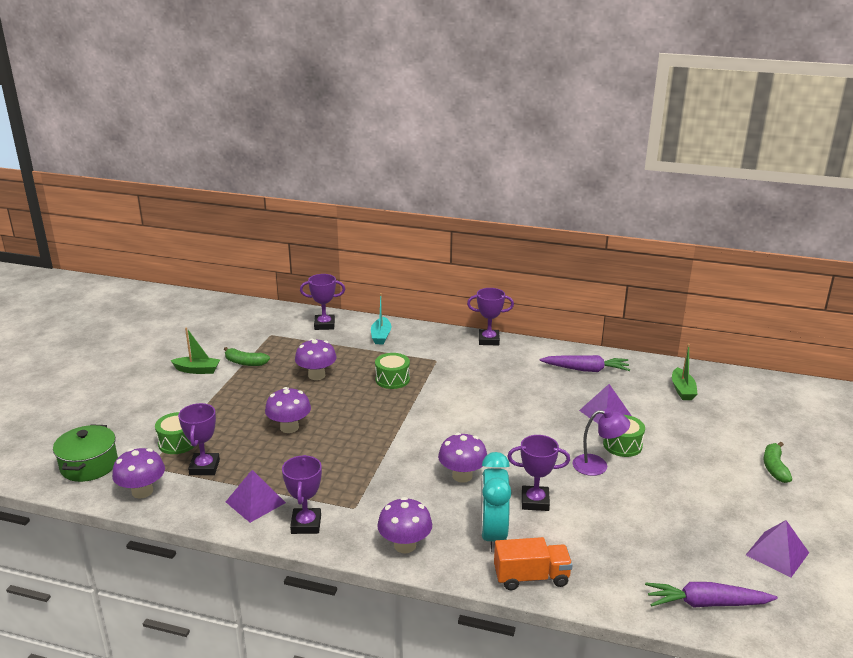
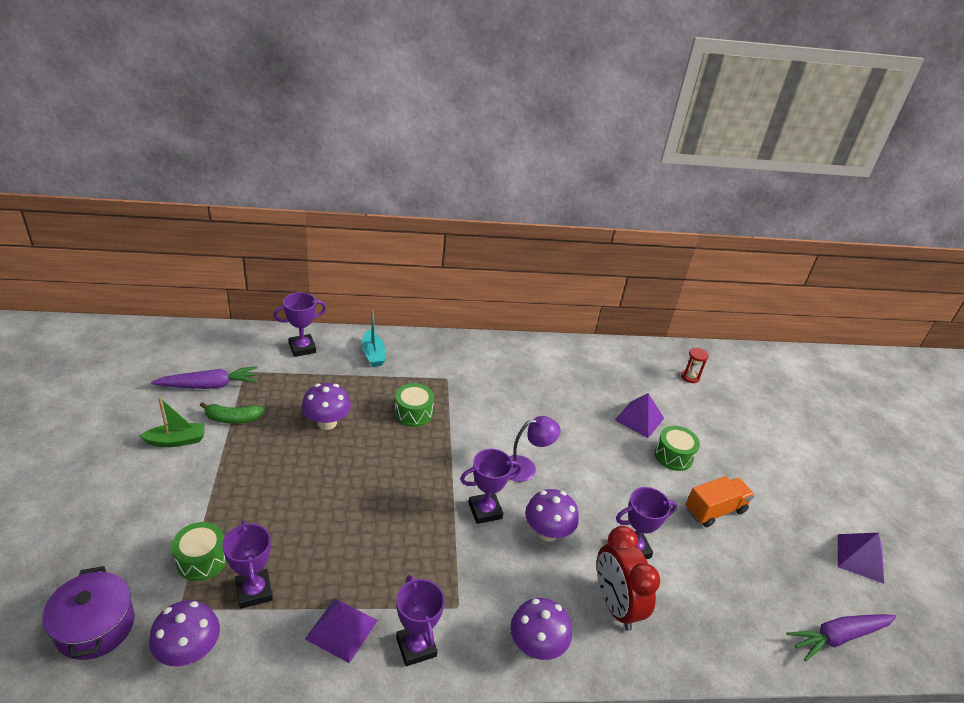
camera: 25 degrees left, 10 degrees up
green pot [53,424,118,482] -> purple pot [42,566,135,660]
purple mushroom [265,387,311,433] -> none
purple trophy [467,288,514,346] -> purple trophy moved to [460,449,522,524]
turquoise clock [481,452,512,552] -> red clock [597,526,660,631]
orange truck [494,537,573,590] -> orange truck moved to [685,476,755,527]
purple carrot [540,355,630,372] -> purple carrot moved to [151,366,258,389]
purple lamp [573,408,630,476] -> purple lamp moved to [510,416,560,482]
green boat [672,344,698,400] -> red hourglass [681,348,709,383]
green banana [764,442,792,483] -> none

